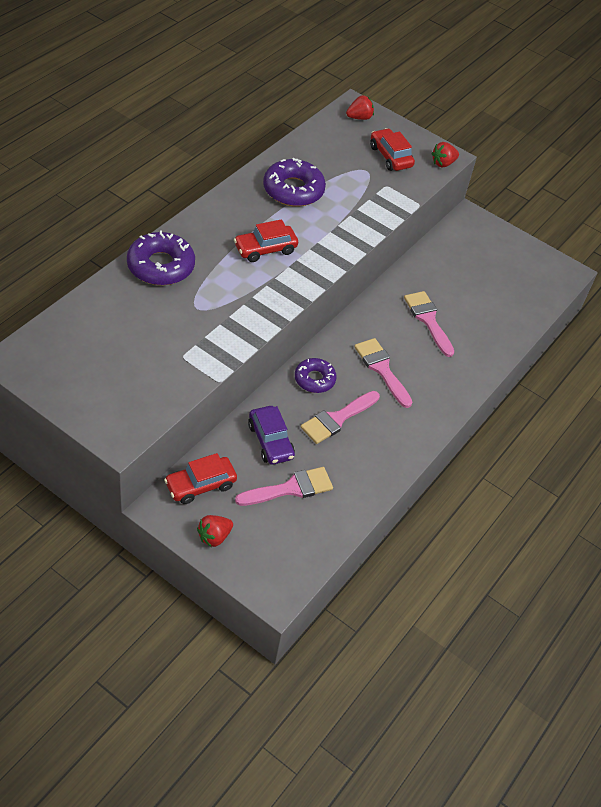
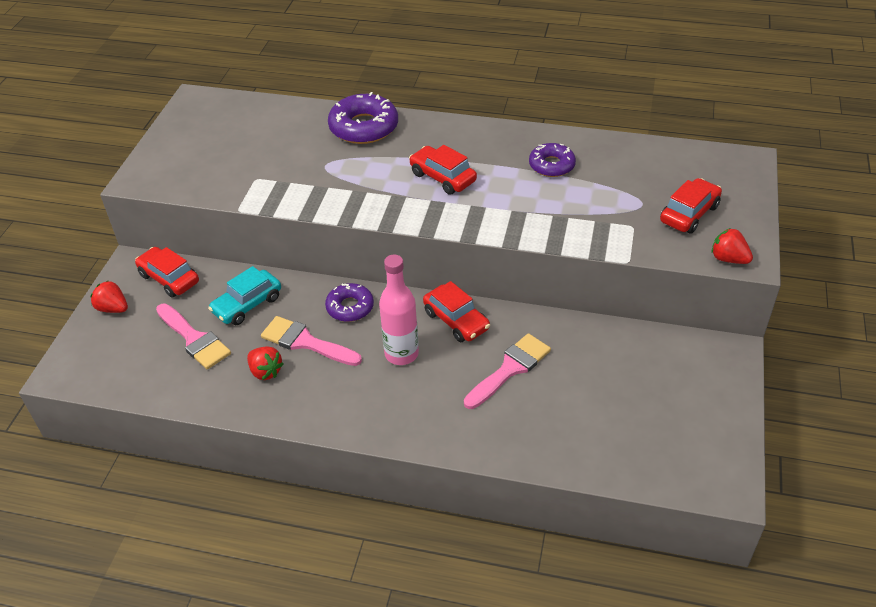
camera: 75 degrees right, 5 degrees down
purple car [248,406,295,465] -> turquoise car [208,266,281,325]
purple donut [263,158,326,207] -> purple donut [529,143,576,177], size x0.63
red strawberry [346,95,374,120] -> red strawberry moved to [247,346,283,380]
pink brush [354,338,412,408] -> pink bottle [379,254,419,365]
none -> red car [423,281,490,342]

